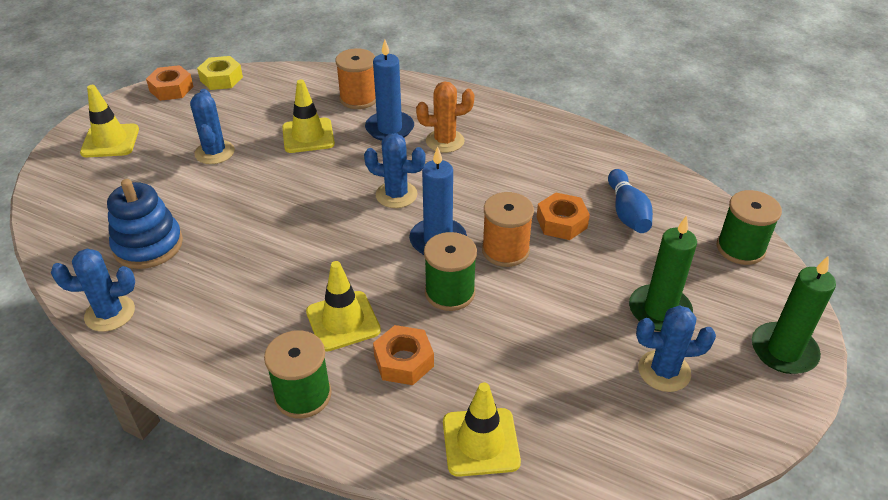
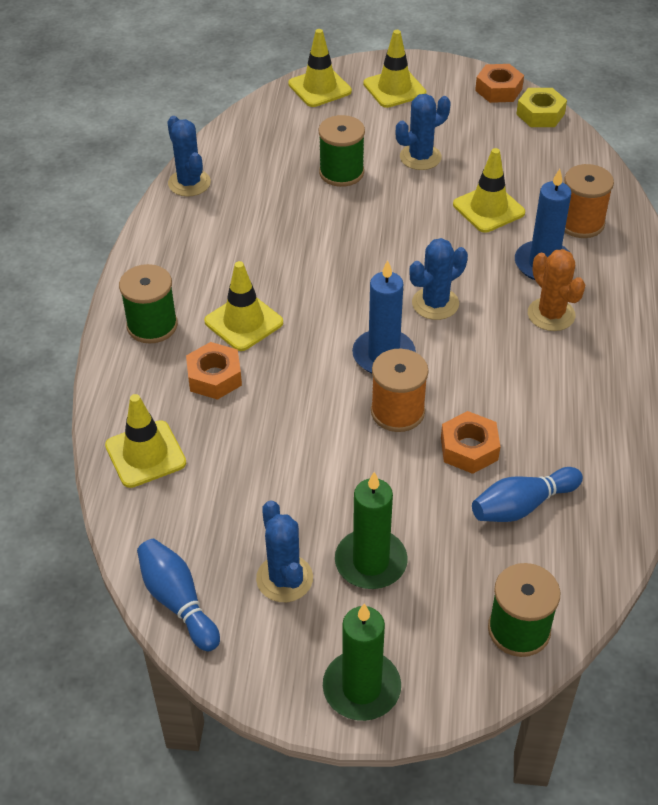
camera: 70 degrees right, 5 degrees up
blue stacking toy [107,179,183,269] -> none
blue cactus [364,133,425,208] -> blue cactus turned 60 degrees clockwise [409,238,468,320]
green spool [424,232,477,311] -> green spool moved to [319,115,365,187]
none -> blue bowling pin [137,539,220,651]
none -> yellow traffic cone [288,29,352,107]

